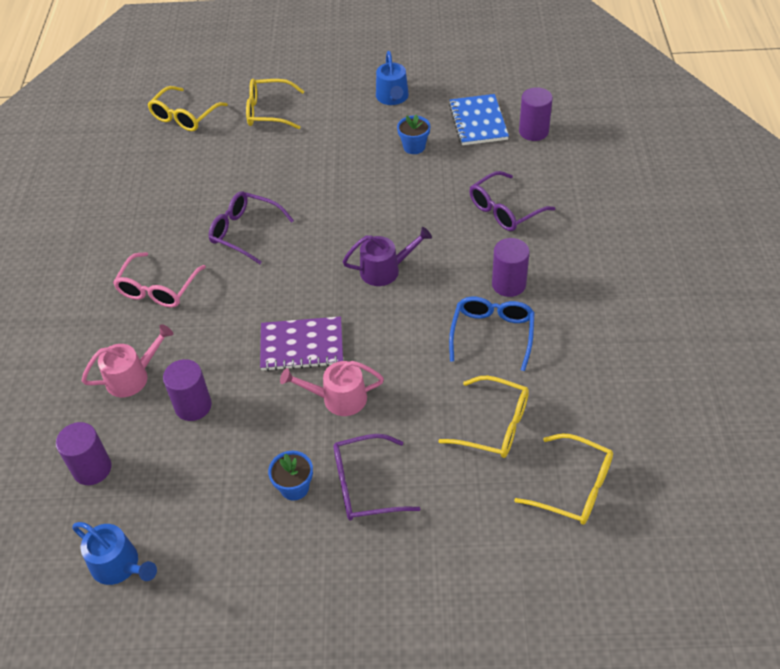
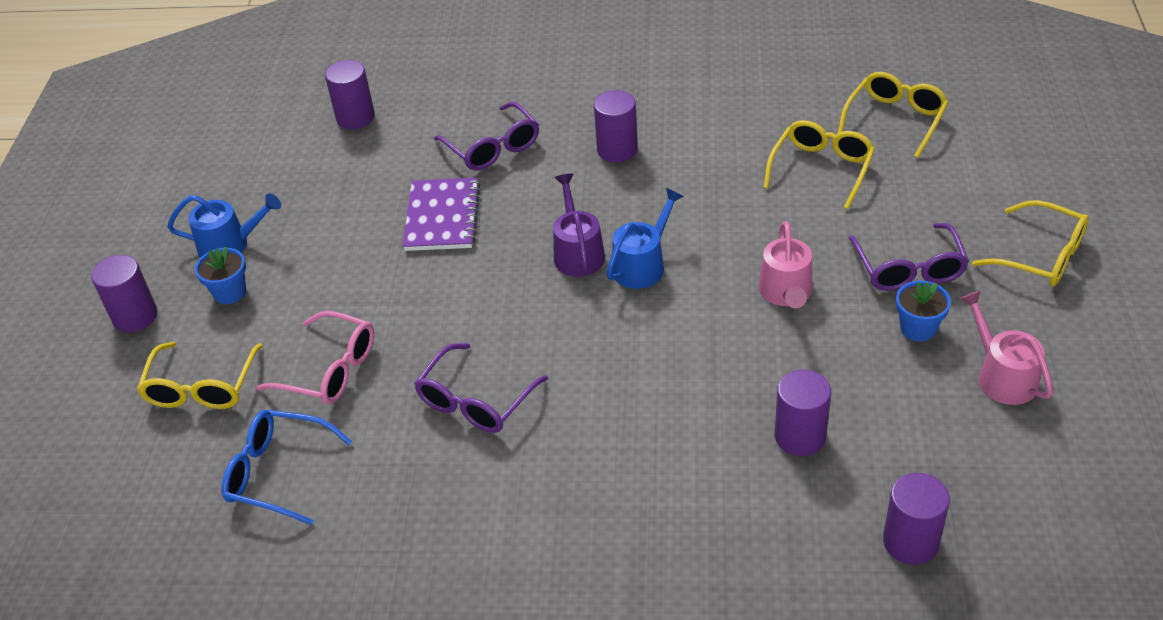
camera: 85 degrees left, 5 degrees down
blue watering can [72,522,157,585] -> blue watering can moved to [606,188,684,289]
pink watering can [82,324,173,397] -> pink watering can moved to [960,290,1053,405]
pink glasses [113,252,206,307] -> pink glasses moved to [256,311,374,404]
yellow glasses [147,86,228,131] -> yellow glasses moved to [972,200,1089,287]
purple notebook [260,316,343,371] -> purple notebook moved to [403,177,480,251]
blue flower pot [397,114,430,154] -> blue flower pot moved to [195,247,246,304]
blue notebook [449,94,509,145] -> none
blue glasses [449,296,535,371] -> blue glasses moved to [221,410,352,525]
none -> purple cylinder [91,255,157,332]

